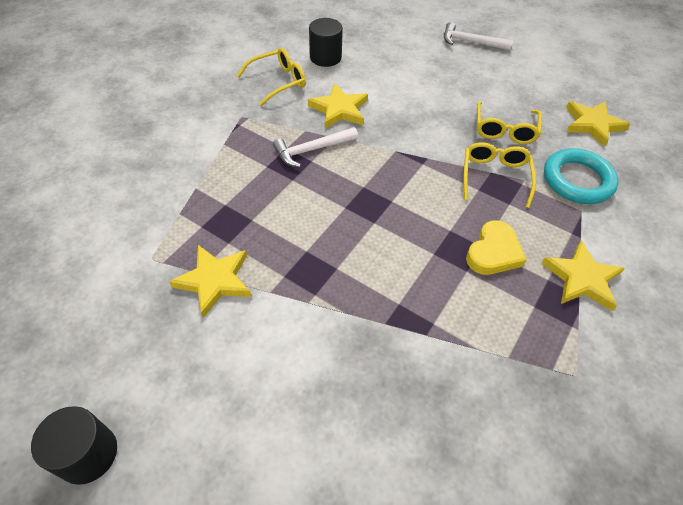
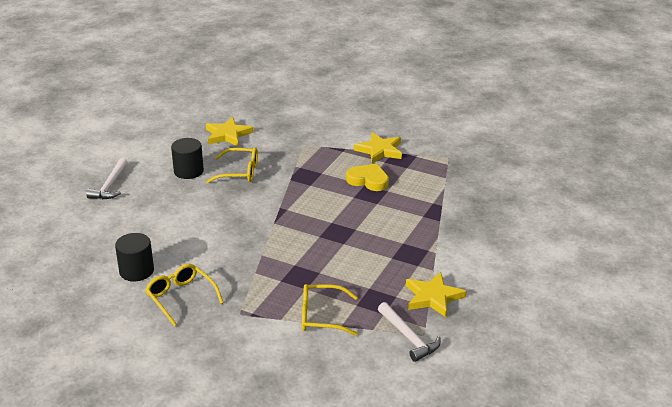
camera: 95 degrees left, 20 degrees down
black cylinder [31,406,117,485] -> black cylinder moved to [171,138,204,179]
white hammer [273,127,358,167] -> white hammer moved to [378,302,441,362]
yellow star [308,83,368,128] -> none
yellow glasses [463,142,536,208] -> yellow glasses moved to [302,284,358,336]
turquoise ring [544,148,619,204] -> none

